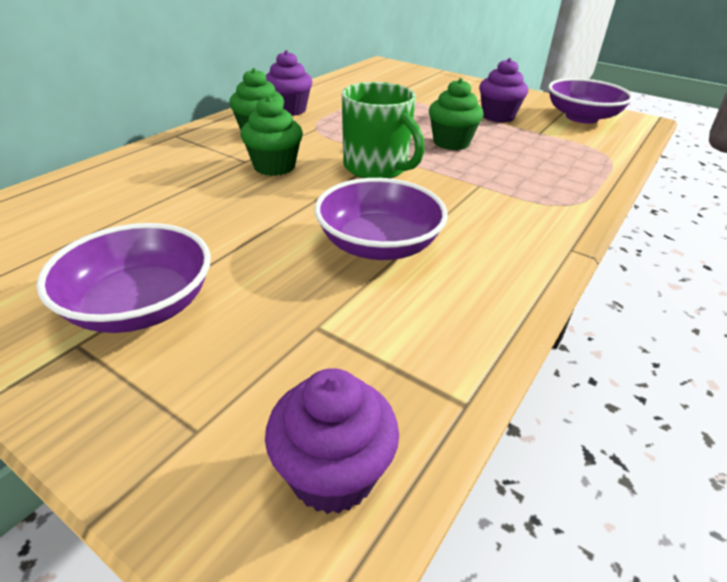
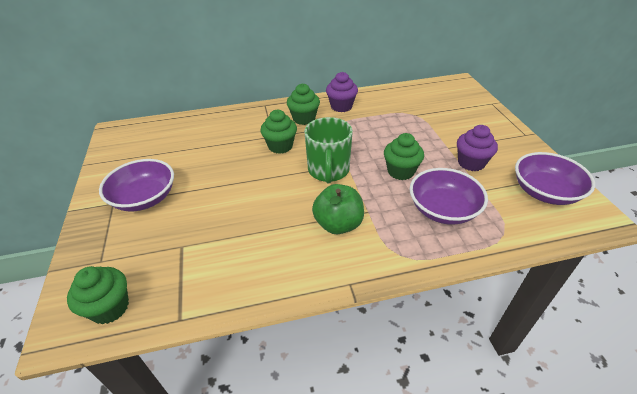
camera: 45 degrees right, 5 degrees up
purple cupcake [265,368,399,514] -> green cupcake [67,266,129,324]
purple bowl [315,178,448,260] -> purple bowl moved to [410,168,488,225]
none -> green apple [312,184,364,234]

